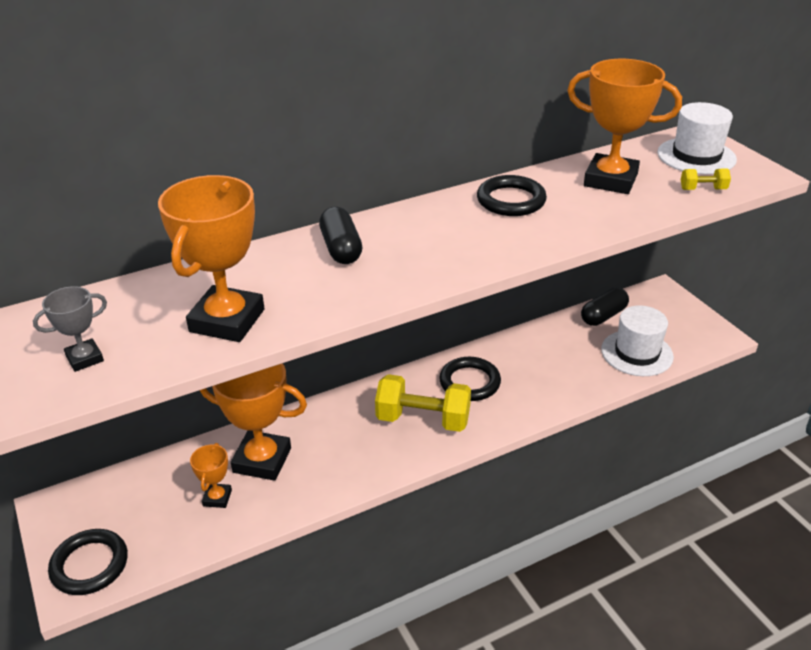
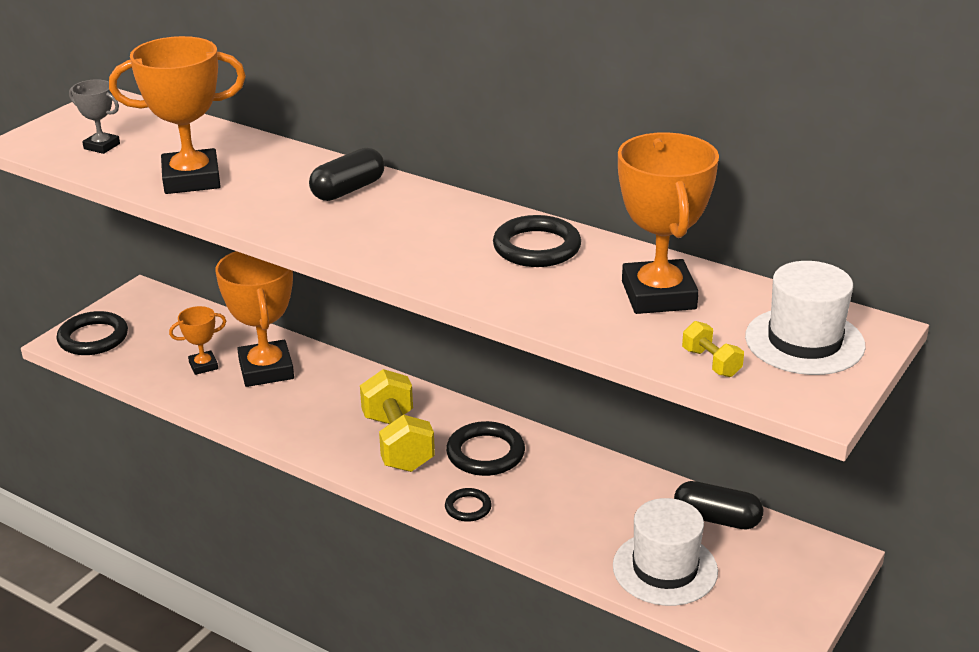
camera: 60 degrees right, 5 degrees down
none -> black ring [445,488,492,522]

